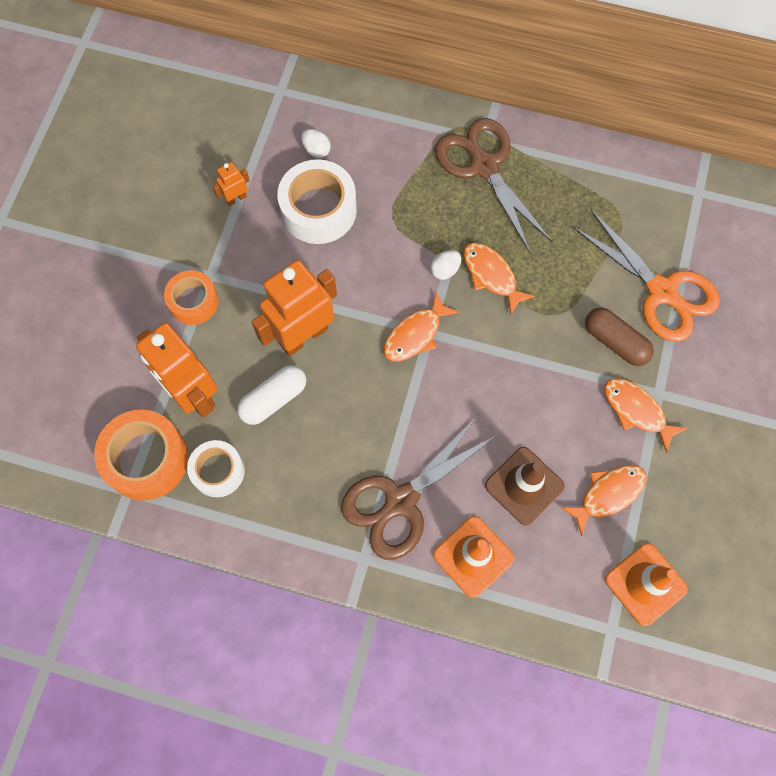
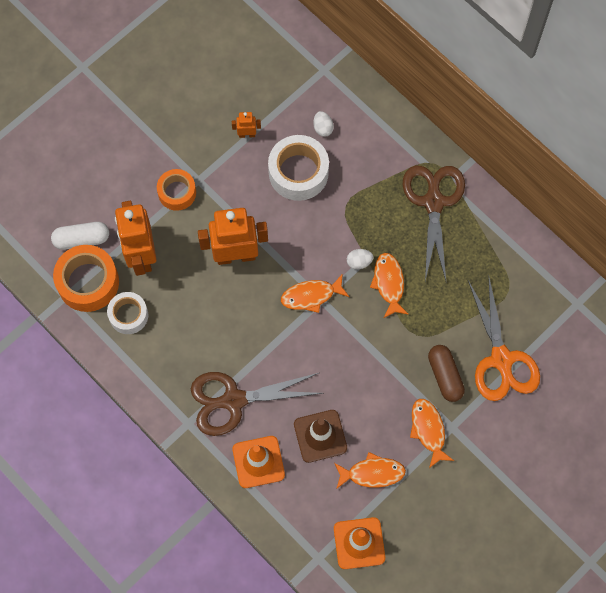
camera: 30 degrees right, 0 degrees up
white capsule [237,365,306,425] -> white capsule moved to [51,222,109,250]

